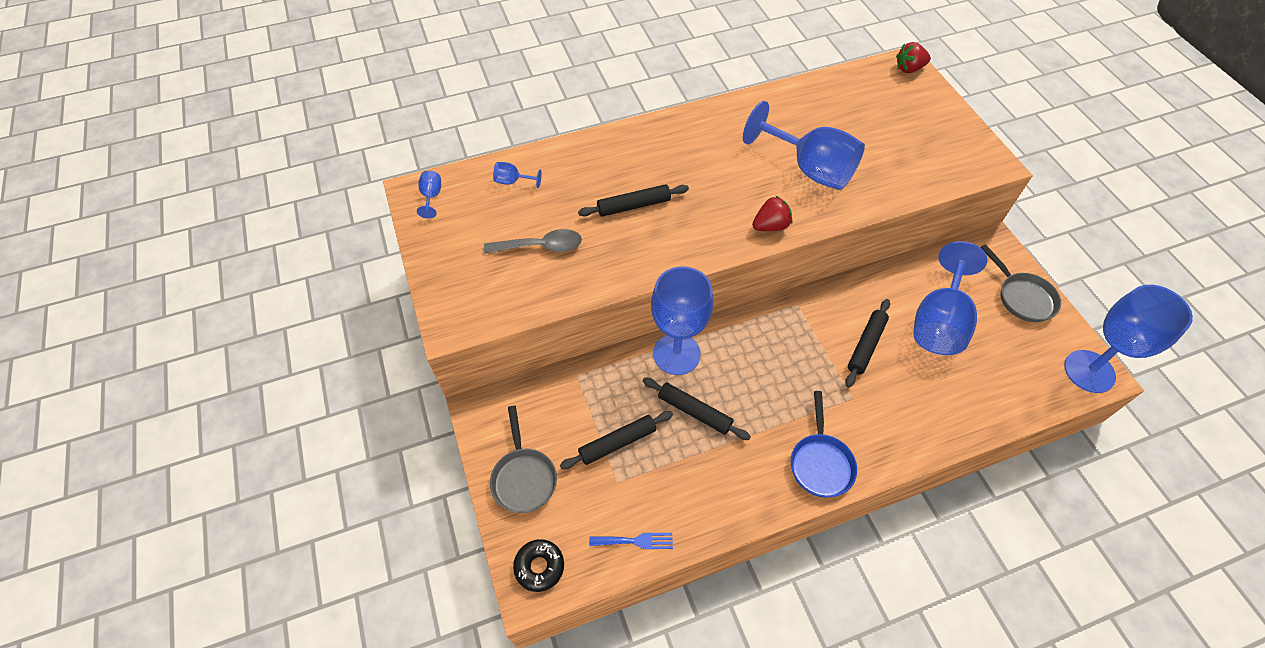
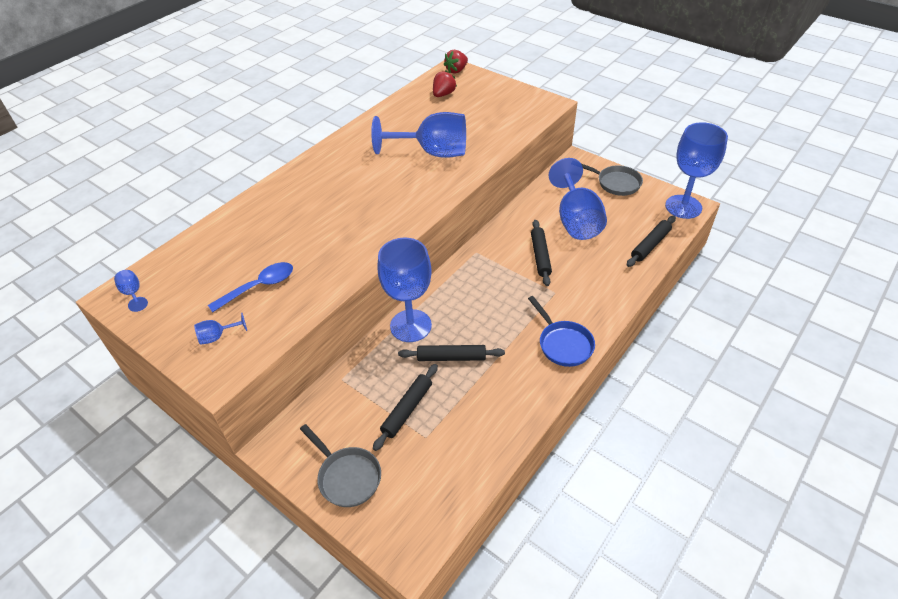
camera: 30 degrees left, 10 degrees down
grey spoon [484,229,582,254] -> blue spoon [208,262,293,313]
blue goblet [493,162,542,188] -> blue goblet moved to [194,313,247,345]
black donut [513,539,564,592] -> none
black rolling pin [578,184,689,217] -> black rolling pin moved to [627,216,676,267]
blue fork [589,533,673,549] -> none
red strawberry [752,195,792,231] -> red strawberry moved to [433,70,457,97]

